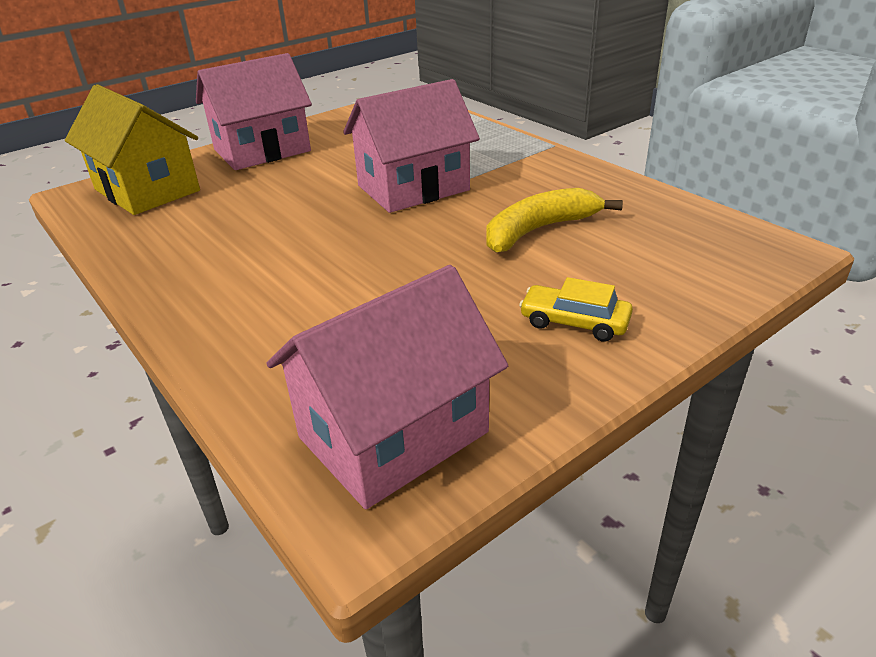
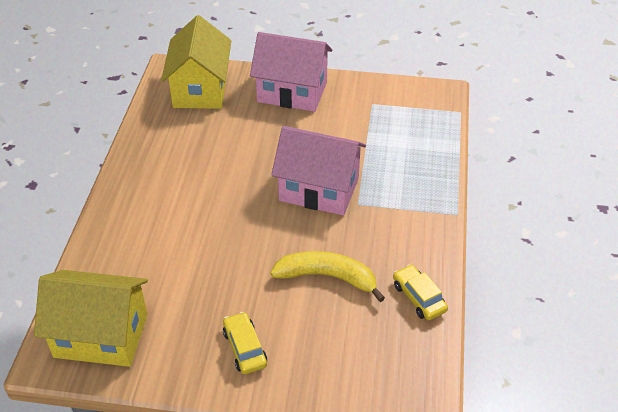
camera: 45 degrees right, 10 degrees up
pink house [266,265,508,509] -> yellow house [34,270,148,367]
none -> yellow car [393,264,448,320]

